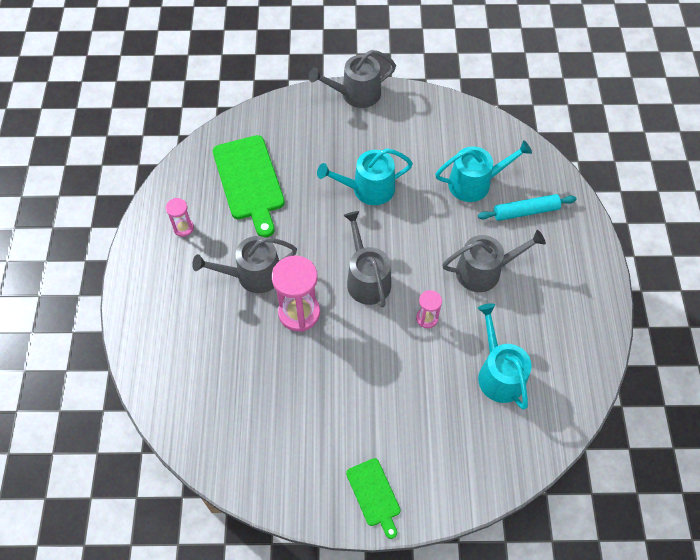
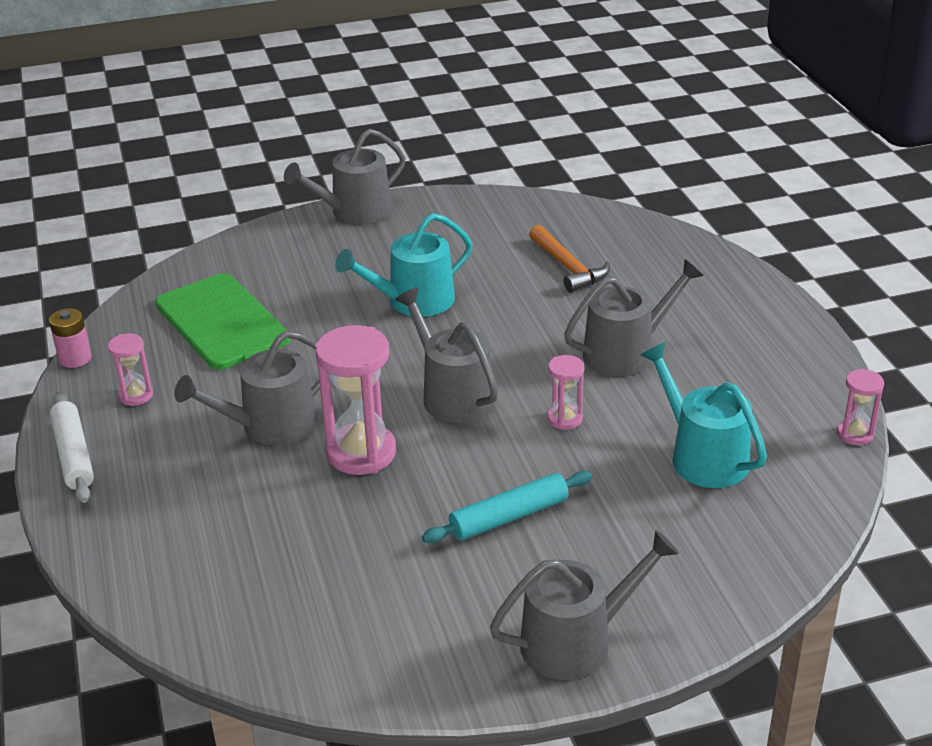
camera: 15 degrees left, 25 degrees down
green cutting board [346,458,401,539] -> grey watering can [490,530,679,680]
turquoise watering can [435,140,532,202] -> orange hammer [529,225,610,293]
turquoise rolling pin [478,194,577,221] -> turquoise rolling pin moved to [422,471,592,543]
none -> pink battery [49,308,92,368]
none -> white rolling pin [50,391,94,503]
none -> pink hourglass [837,369,884,445]

